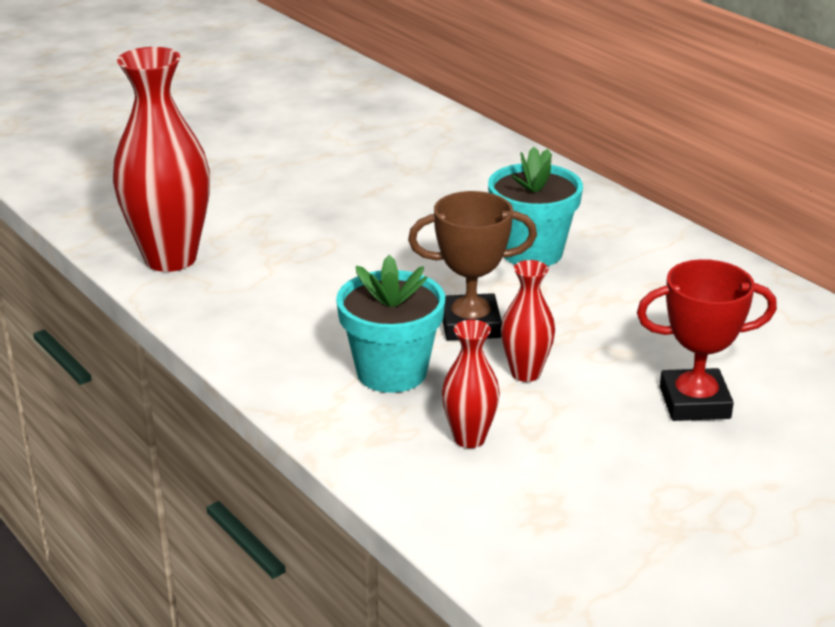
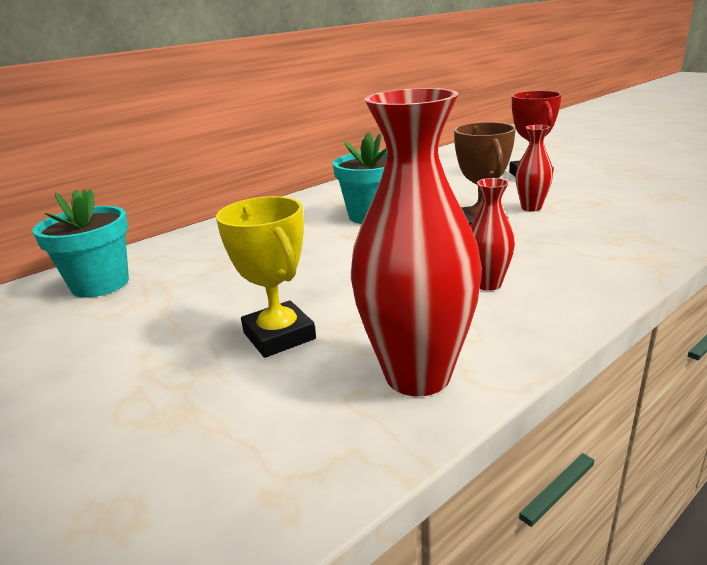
camera: 90 degrees left, 5 degrees down
turquoise flower pot [336,255,445,393] -> turquoise flower pot moved to [32,190,129,298]
red vase [442,320,500,448] -> red vase moved to [471,178,515,291]
none -> yellow trophy [216,196,316,358]

